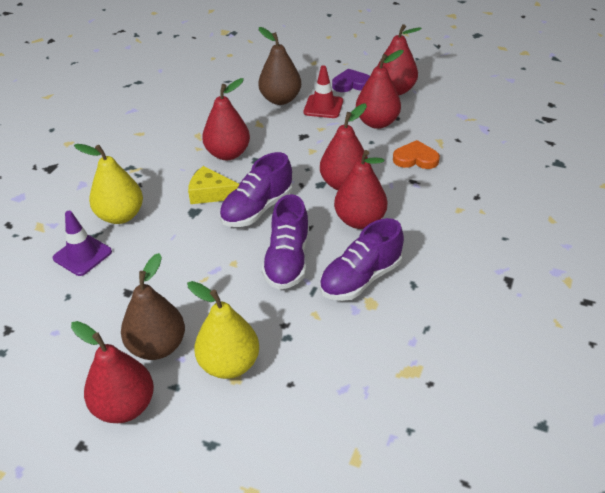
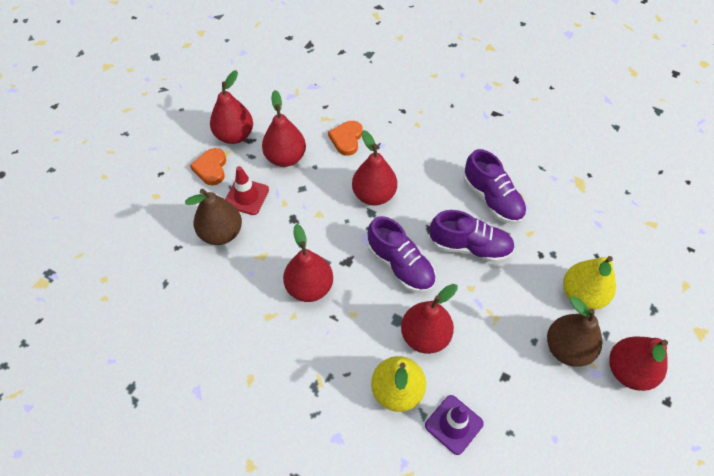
camera: 85 degrees left, 15 degrees up
yellow cheese [188,166,239,204] -> none
purple heart [332,69,370,92] -> orange heart [190,148,226,186]
red pear [334,150,387,229] -> red pear moved to [401,284,458,354]

